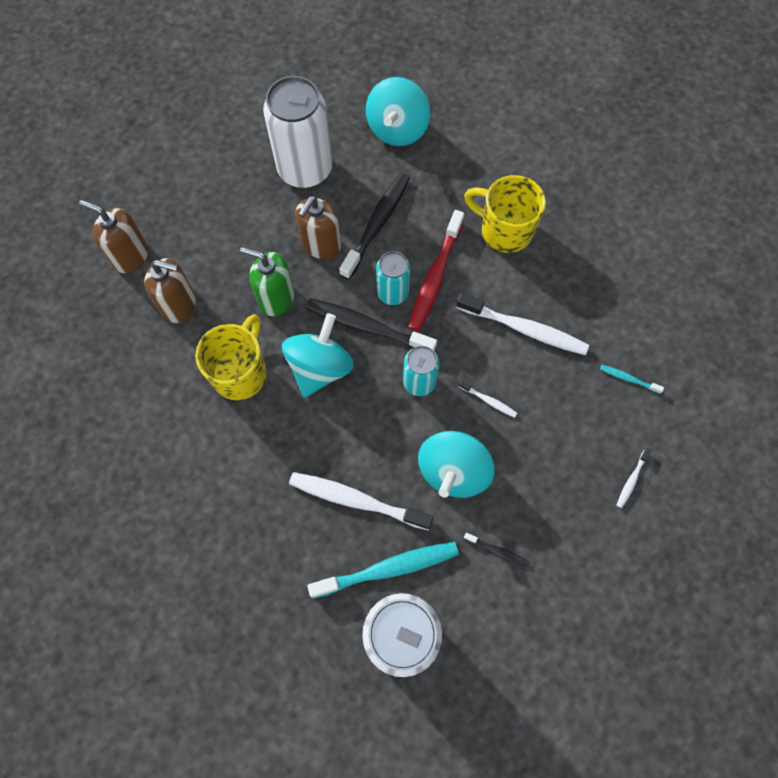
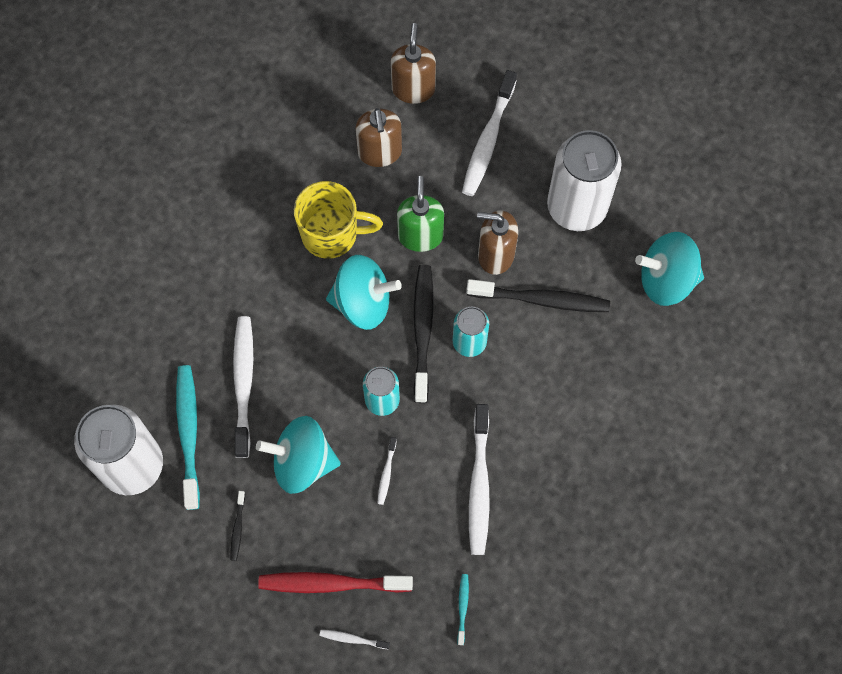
camera: 70 degrees right, 0 degrees up
turquoise toothbrush [307,542,459,598] -> turquoise toothbrush turned 150 degrees counterclockwise [176,365,200,510]
red toothbrush [408,210,464,332] -> red toothbrush moved to [258,572,413,593]
yellow mug [464,175,546,253] -> none
none -> white toothbrush [462,70,517,196]

